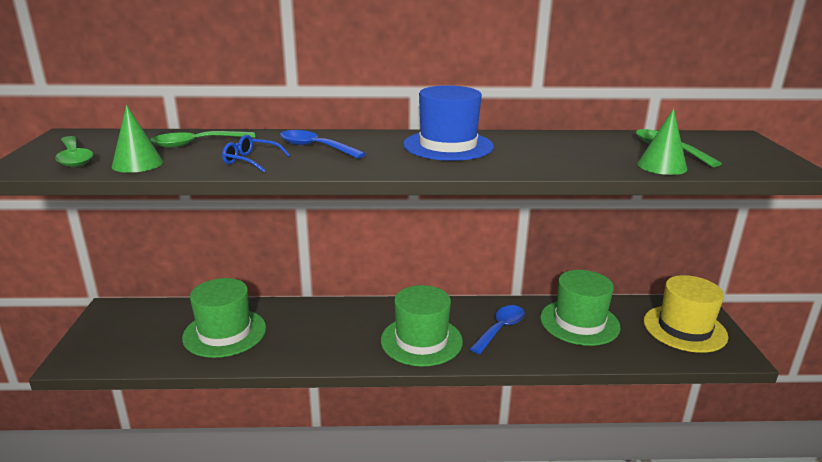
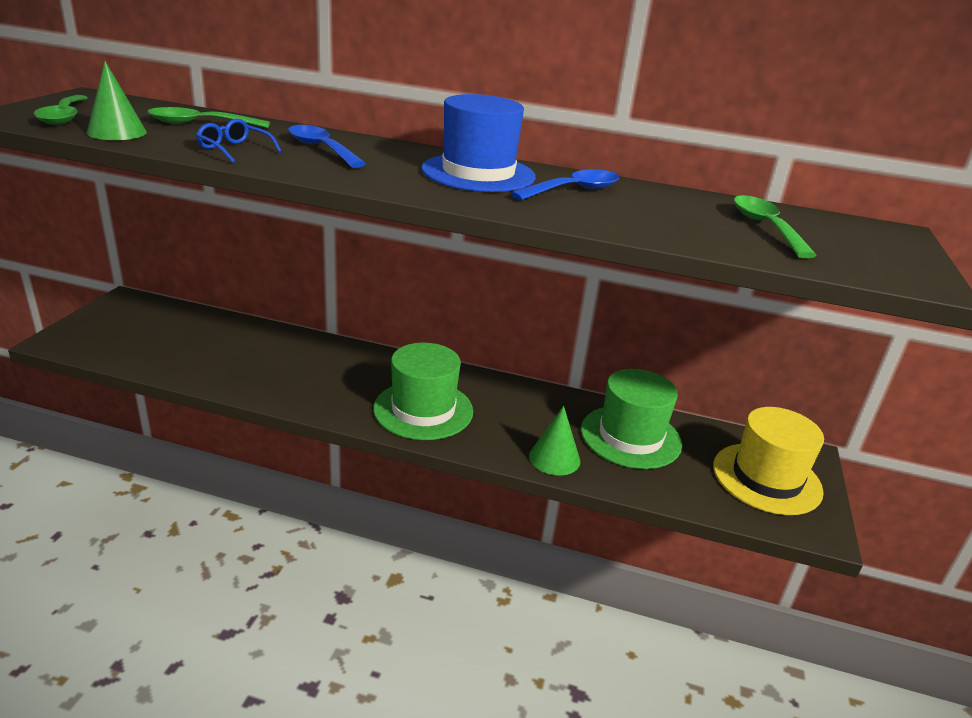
camera: 15 degrees right, 5 degrees up
green hat [182,278,266,358] -> none
blue spoon [470,305,525,354] -> blue spoon moved to [511,169,619,200]
green cone [637,109,687,175] -> green cone moved to [529,406,580,476]

